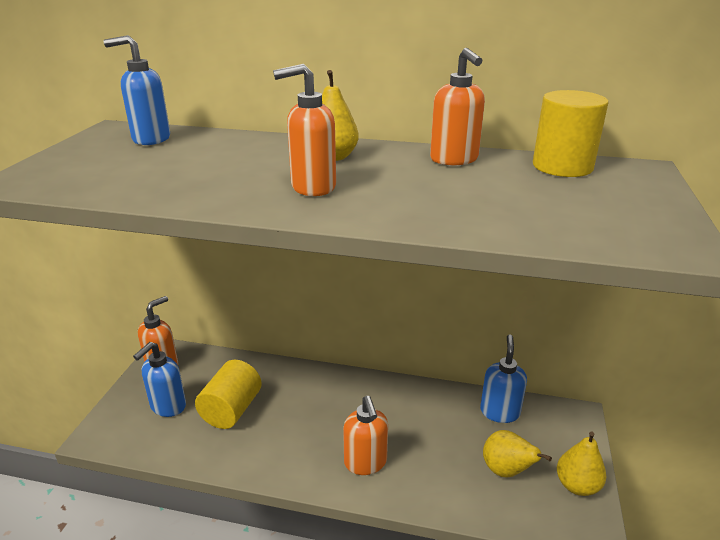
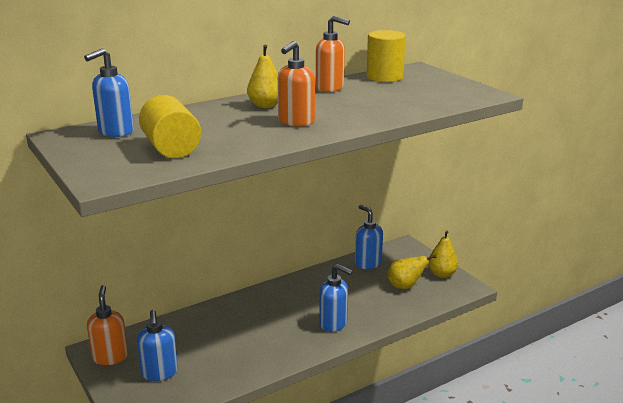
camera: 45 degrees left, 5 degrees down
yellow cylinder [195,360,262,429] -> yellow cylinder moved to [139,95,201,158]
orange soap dispenser [343,396,388,475] -> blue soap dispenser [319,264,353,332]

